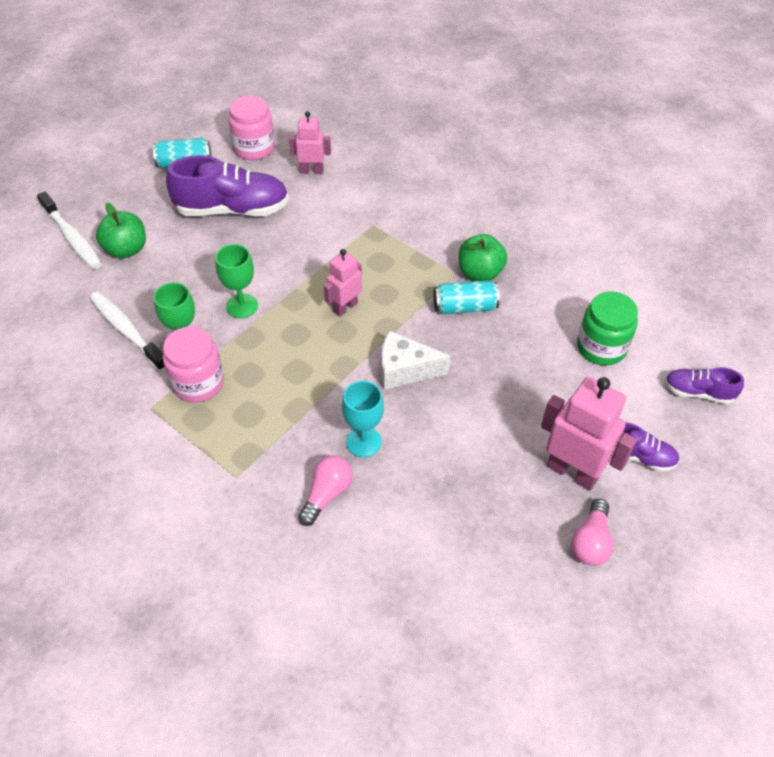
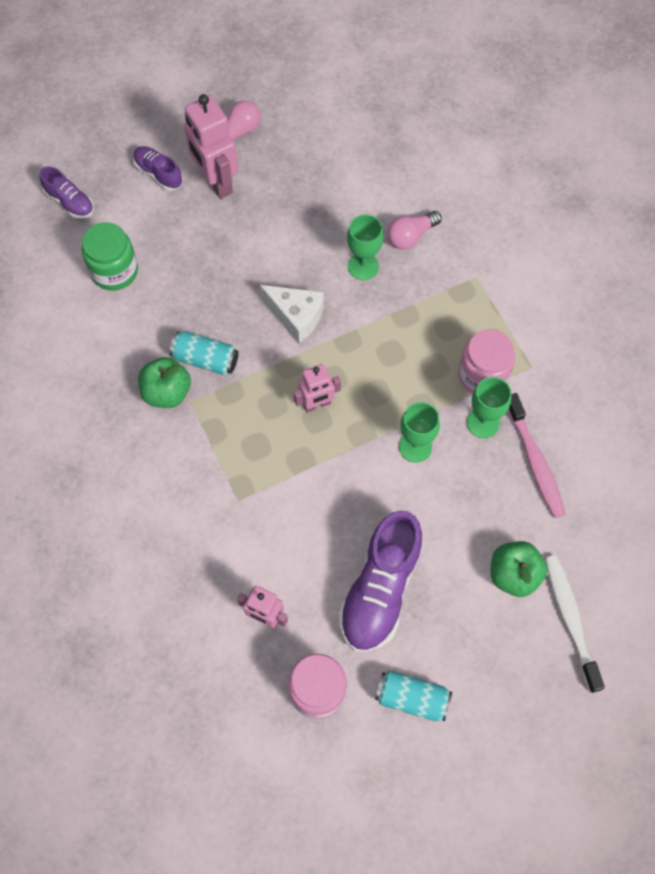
camera: 155 degrees left, 15 degrees up
white toothbrush [89,291,165,372] -> pink toothbrush [508,393,566,518]
purple shoe [166,155,289,216] -> purple shoe turned 90 degrees counterclockwise [339,510,423,652]
turquoise goblet [342,381,384,457] -> green goblet [347,214,383,280]

